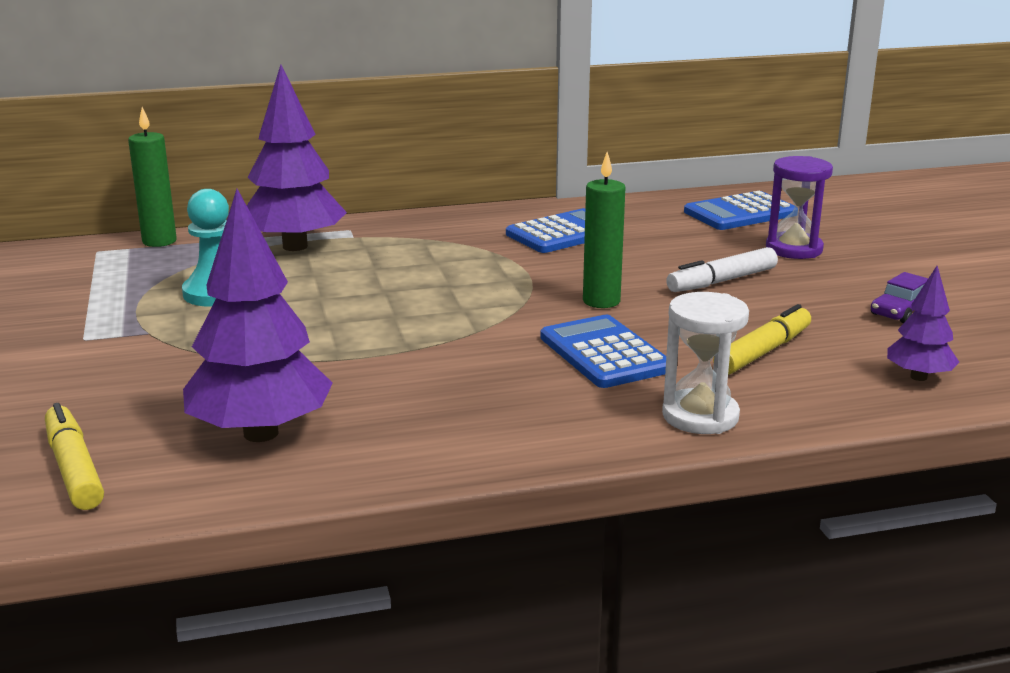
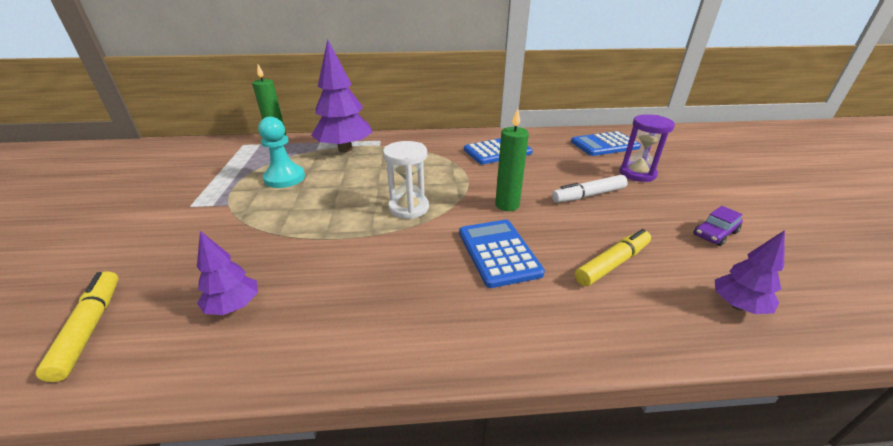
camera: 10 degrees right, 10 degrees up
purple tree [183,189,333,442] -> purple tree [197,231,258,315], size x0.52
white hourglass [662,292,749,434] -> white hourglass moved to [383,141,429,219]

